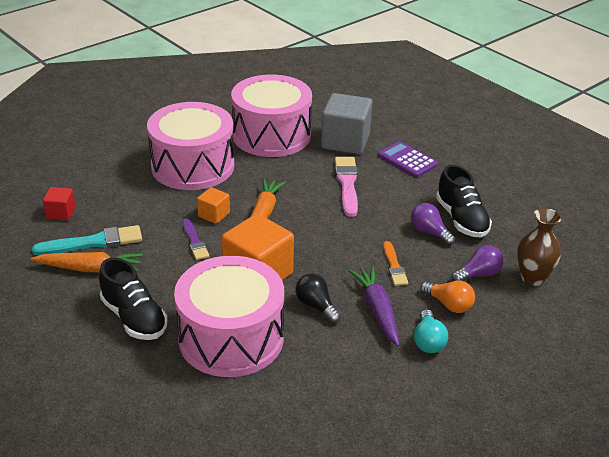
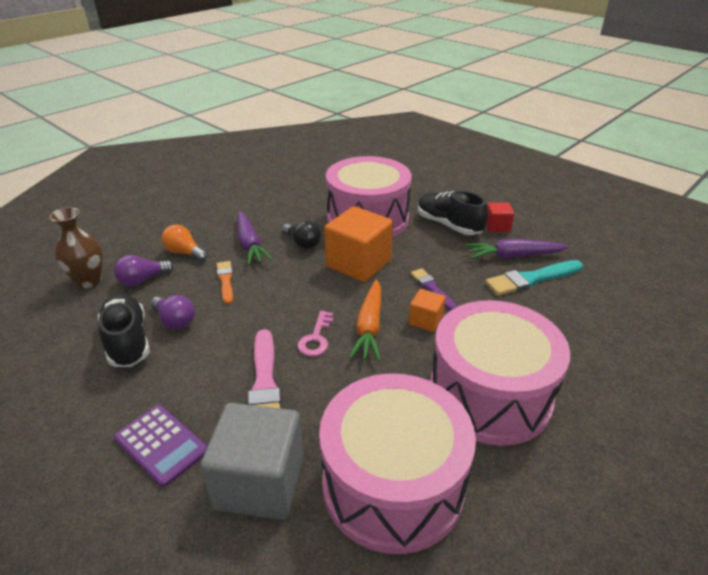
camera: 175 degrees right, 0 degrees up
orange carrot [30,252,143,272] -> purple carrot [465,239,569,259]
red cube [43,187,76,220] -> red cube moved to [486,202,514,232]
turquoise light bulb [414,309,448,353] -> none
none -> pink key [297,311,333,356]

